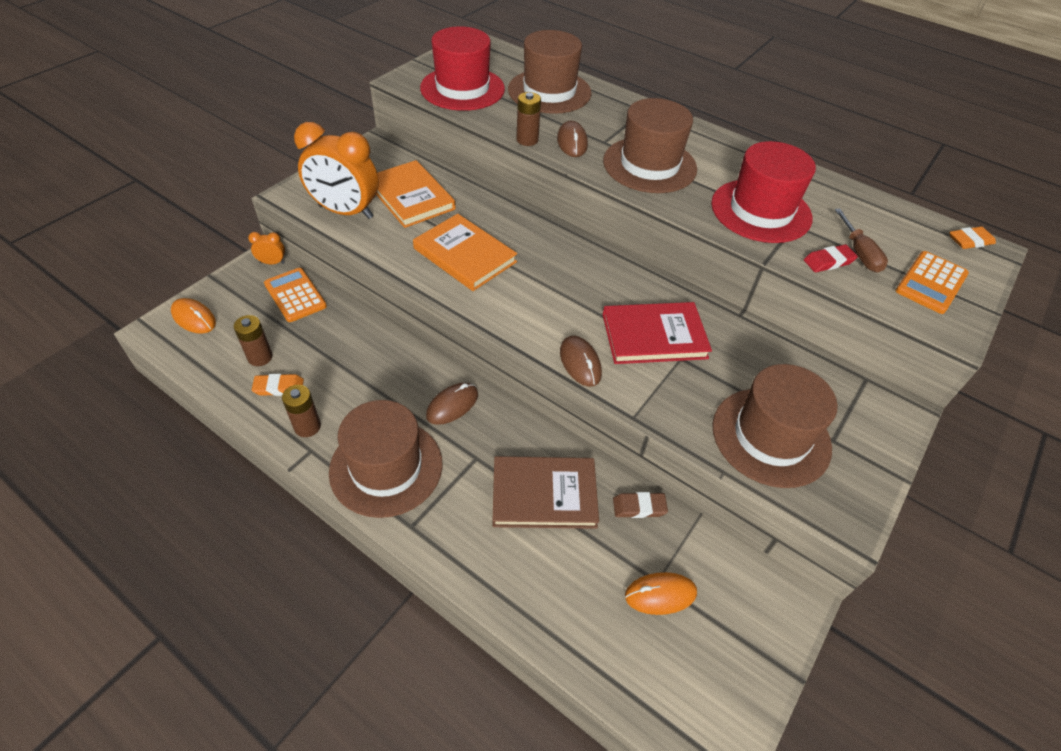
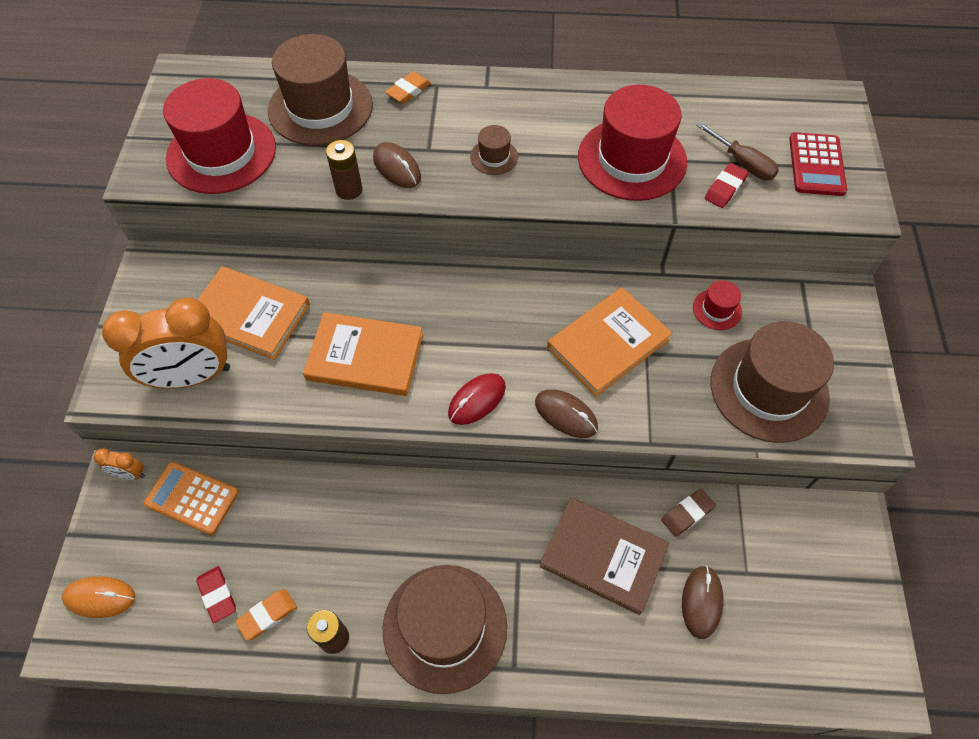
camera: 30 degrees left, 10 degrees up
brown battery [234,315,273,366] -> red eraser [197,566,236,623]
orange clock [248,232,285,264] -> orange clock turned 135 degrees counterclockwise [94,448,145,480]
brown mouse [426,383,478,425] -> brown mouse moved to [682,565,723,639]
brown book [492,456,599,529] -> brown book turned 60 degrees clockwise [540,498,669,615]
brown hat [603,98,697,193] -> brown hat [470,125,518,175], size x0.44
red book [603,302,712,364] -> orange book [547,287,672,397]
orange mouse [625,572,697,615] -> none
orange calculator [895,251,969,314] -> red calculator [789,132,847,196]
orange eraser [950,226,996,249] -> orange eraser moved to [385,71,431,104]
none -> red mouse [448,373,506,425]
none -> red hat [693,280,742,330]

